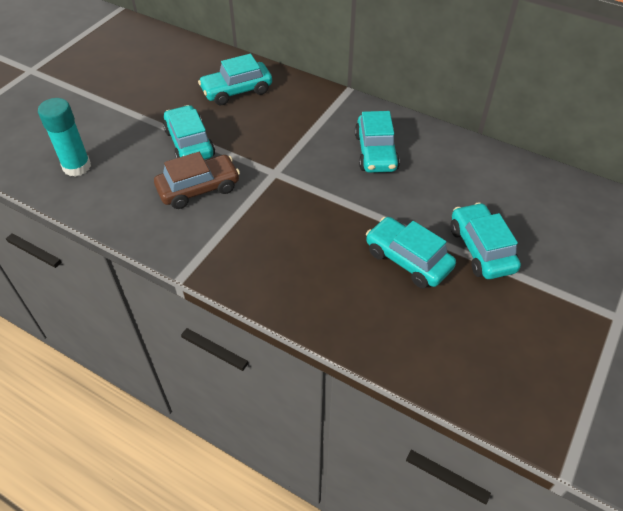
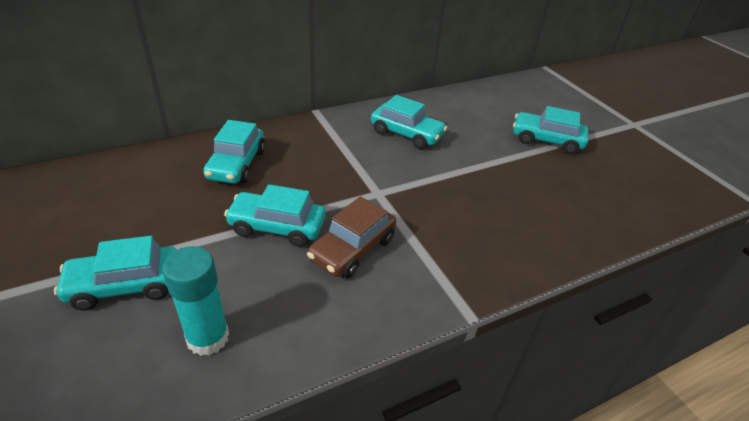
camera: 60 degrees left, 10 degrees down
brown car [154,152,240,209] -> brown car turned 150 degrees counterclockwise [307,196,396,278]
turquoise car [366,217,456,288] -> turquoise car moved to [54,236,176,311]

